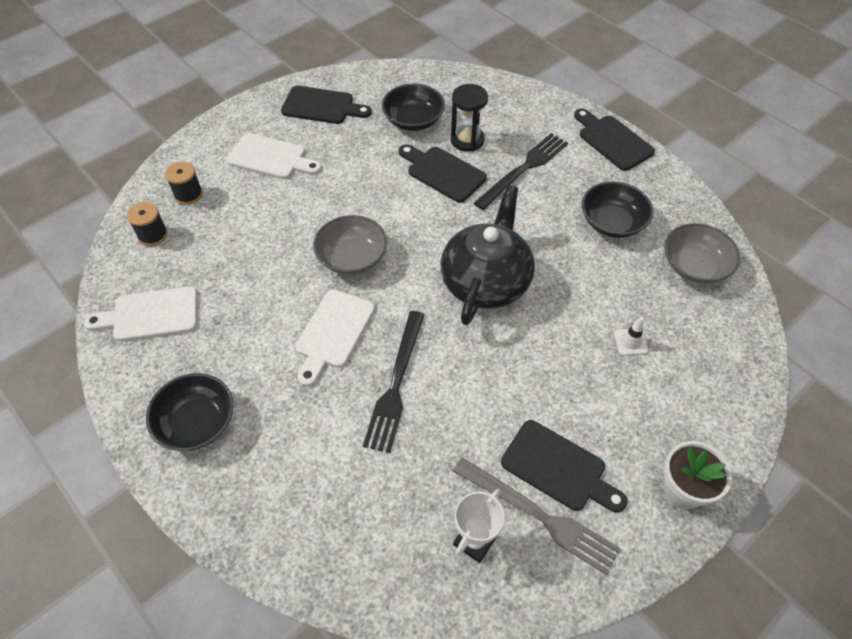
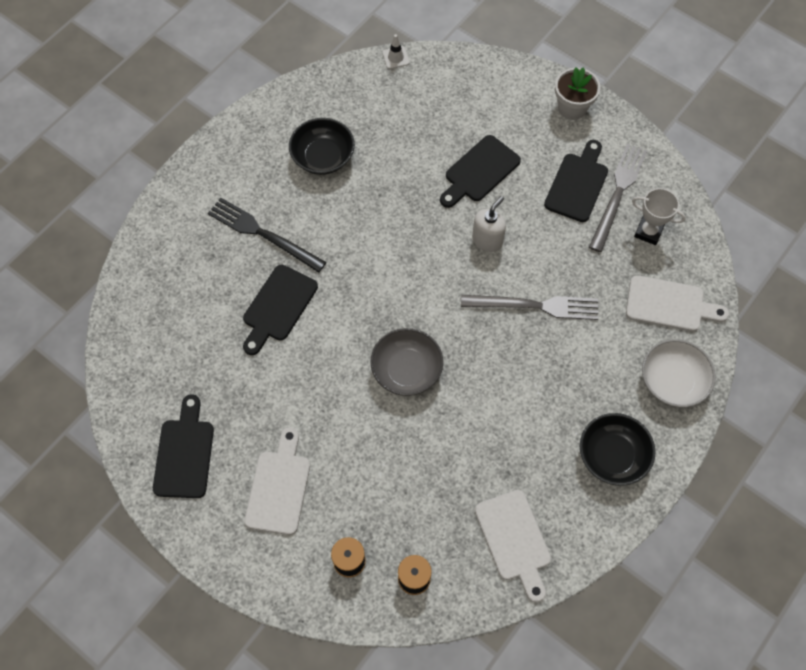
camera: 100 degrees left, 10 degrees up
white cutting board [295,289,375,387] -> white cutting board moved to [626,275,729,331]
black fork [363,311,425,453] -> grey fork [461,295,599,320]
black bowl [382,84,445,131] -> none
black teapot [441,185,535,325] -> none
black hourglass [451,84,488,152] -> none
black cutting board [574,108,655,171] -> black cutting board moved to [440,135,521,208]
white traffic cone [614,317,649,356] -> white traffic cone moved to [382,34,410,69]
grey bowl [664,223,740,284] -> none
none -> white soap dispenser [472,196,506,252]
none -> white bowl [642,339,716,407]

